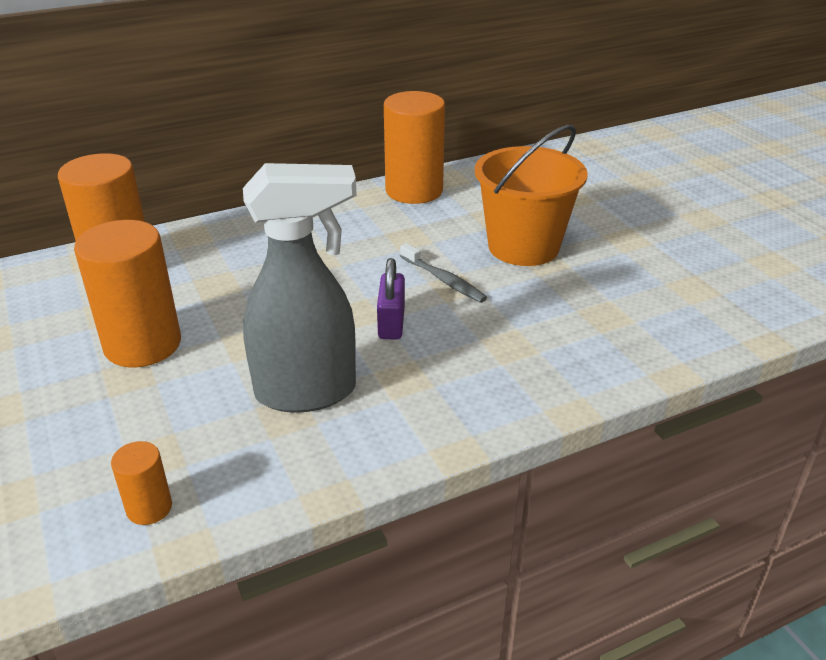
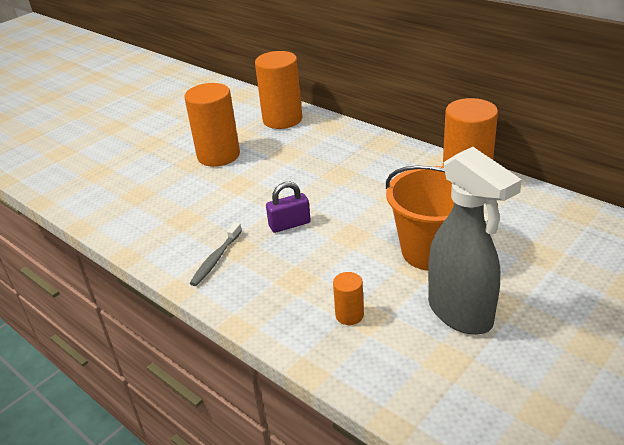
camera: 70 degrees right, 0 degrees up
orange cylinder [111,441,172,525] -> orange cylinder moved to [333,272,364,325]
grey spray bottle [243,163,357,413] -> grey spray bottle moved to [428,147,522,335]
grey toothbrush [400,243,487,303] -> grey toothbrush moved to [190,222,242,286]

